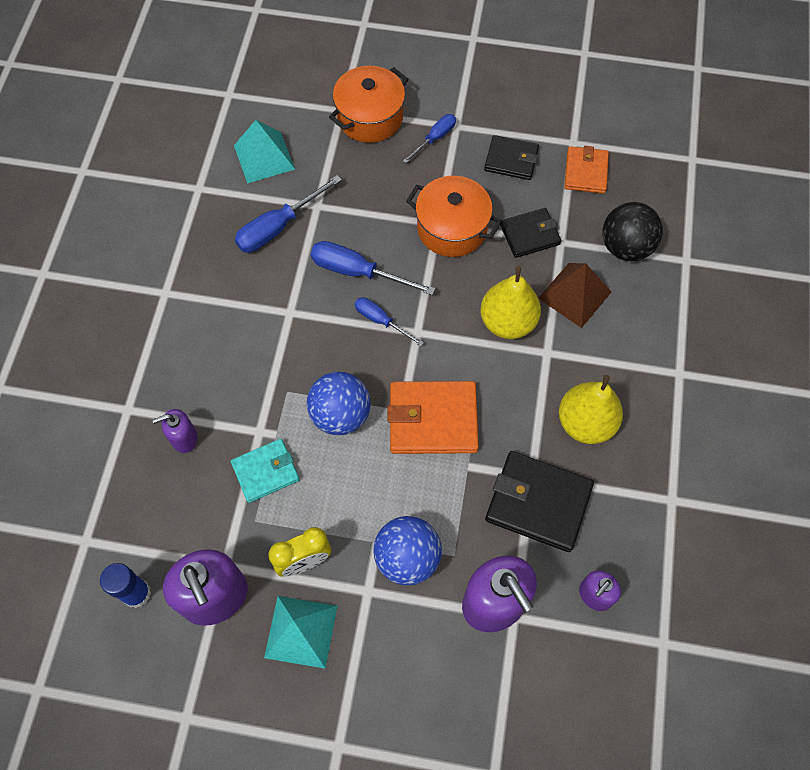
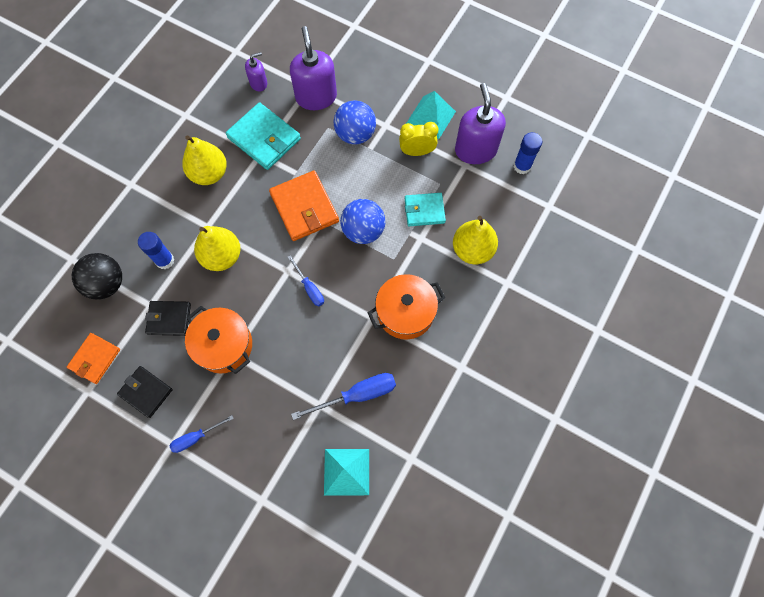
camera: 160 degrees left, 5 degrees up
purple soap dispenser [152,409,197,453] -> yellow pear [453,216,498,264]
blue screwdriver [311,241,435,295] -> none
orange pot [329,66,408,143] -> orange pot moved to [368,274,445,339]
orange wallet [388,381,479,454] -> orange wallet turned 45 degrees clockwise [269,171,339,241]
black wallet [485,451,594,552] -> turquoise wallet [226,102,301,170]
brown pyramid [538,263,612,328] -> blue glue stick [138,232,174,269]

